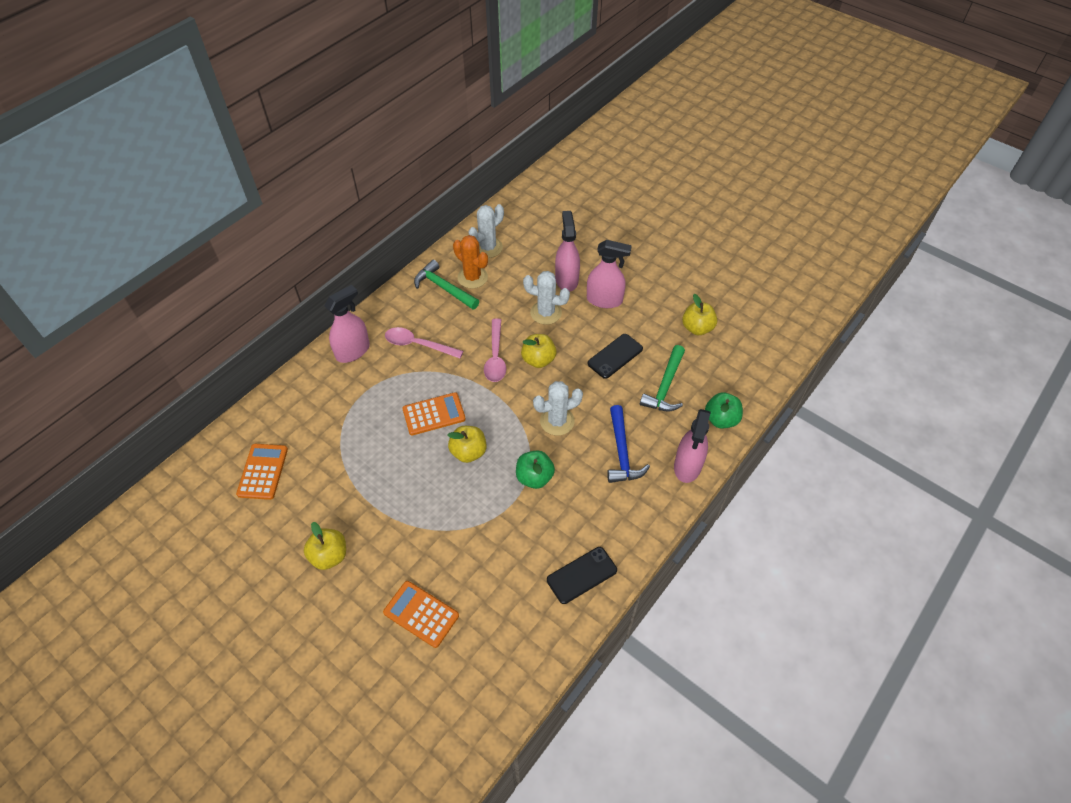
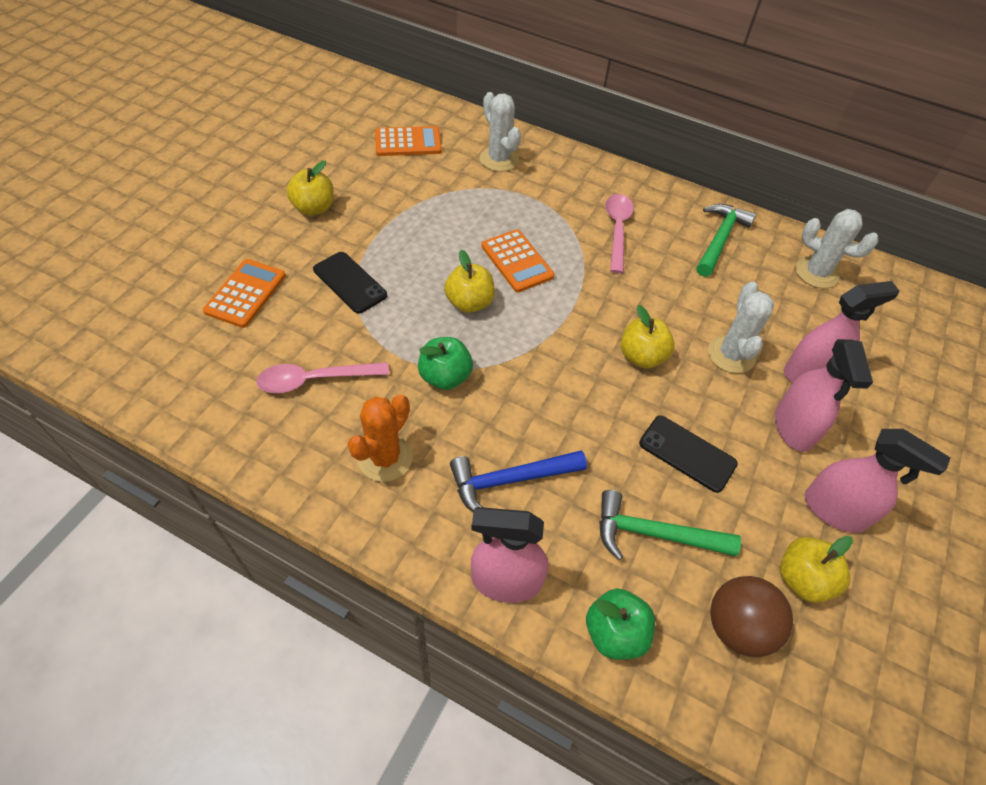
camera: 75 degrees right, 0 degrees up
pink spray bottle [324,285,370,363] -> pink spray bottle moved to [804,429,951,533]
orange cactus [453,235,488,289] -> orange cactus moved to [348,394,413,482]
pink spoon [484,319,506,382] -> pink spoon moved to [256,362,389,393]
white cactus [533,381,583,436] -> white cactus moved to [480,92,521,172]
black phone [547,547,617,604] -> black phone moved to [313,252,387,314]
none -> brown ball [710,576,793,657]

